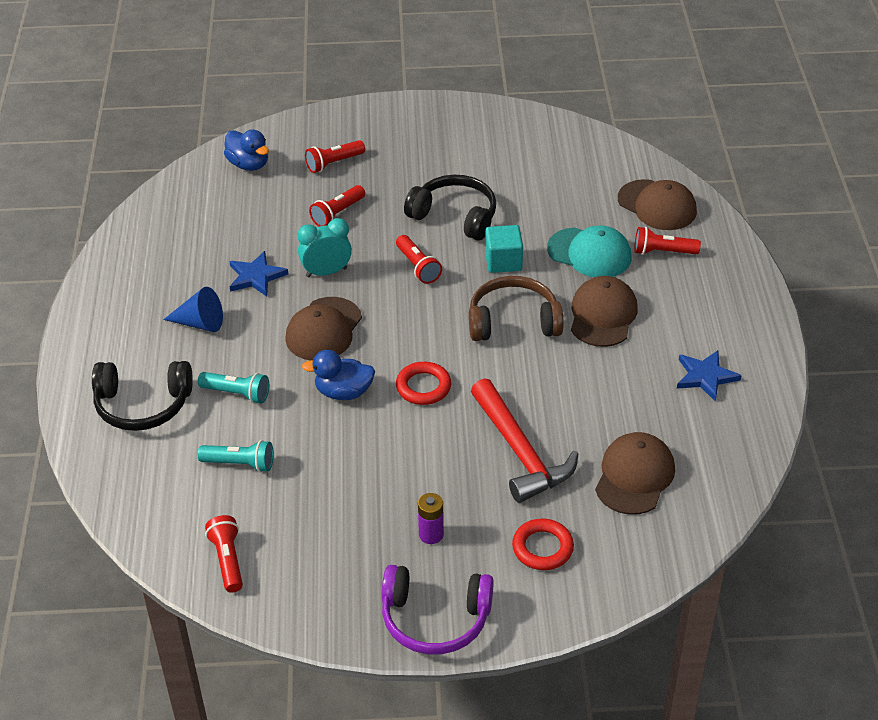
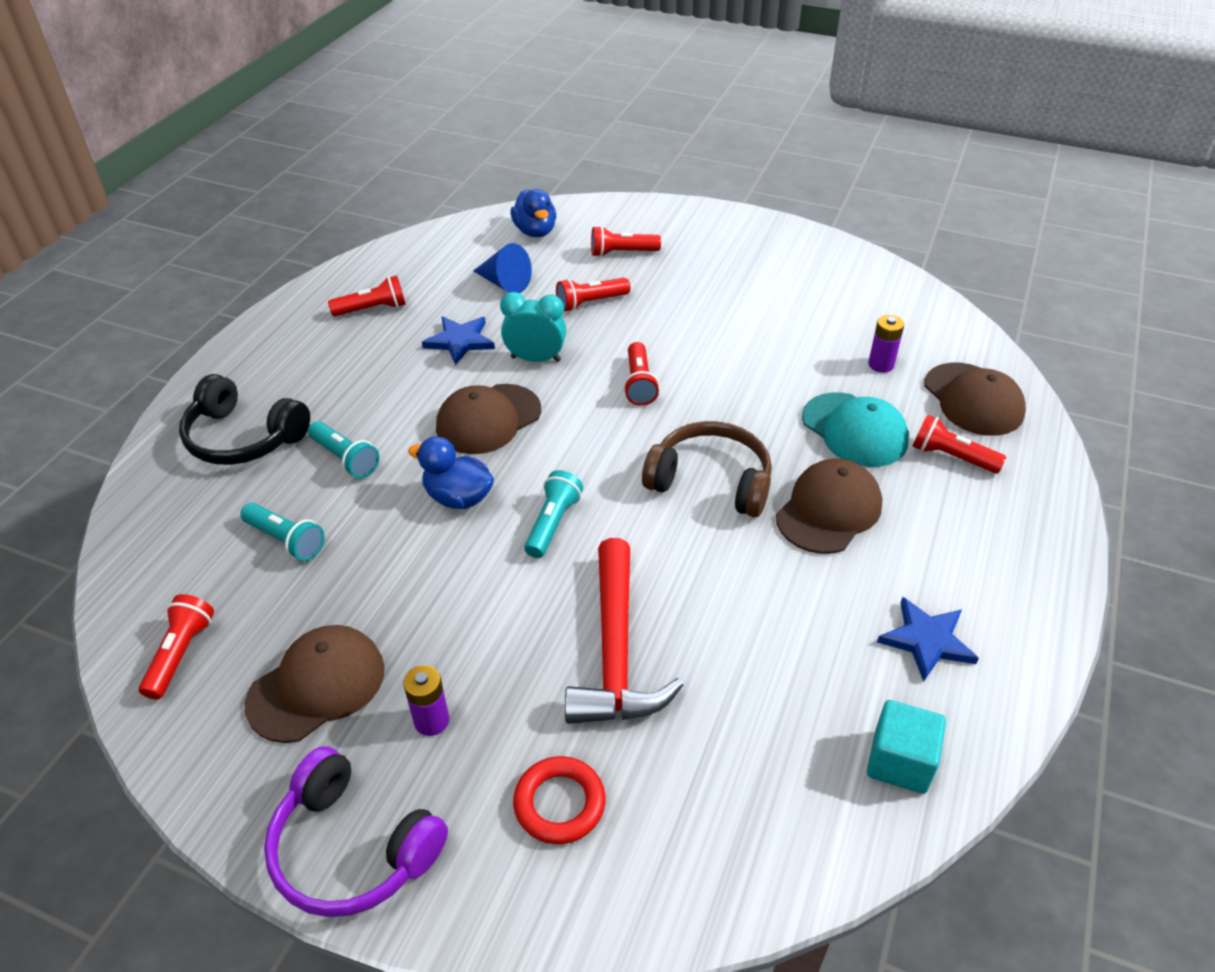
camera: 25 degrees right, 0 degrees up
blue cone [163,287,223,332] -> blue cone moved to [474,243,532,293]
red ring [396,362,451,405] -> turquoise flashlight [524,470,583,558]
black headphones [404,175,496,240] -> none
turquoise cube [485,225,523,273] -> turquoise cube moved to [867,700,946,794]
brown cap [595,432,675,515] -> brown cap moved to [244,625,385,743]
none -> red flashlight [328,275,406,316]
none -> purple battery [868,315,904,373]

